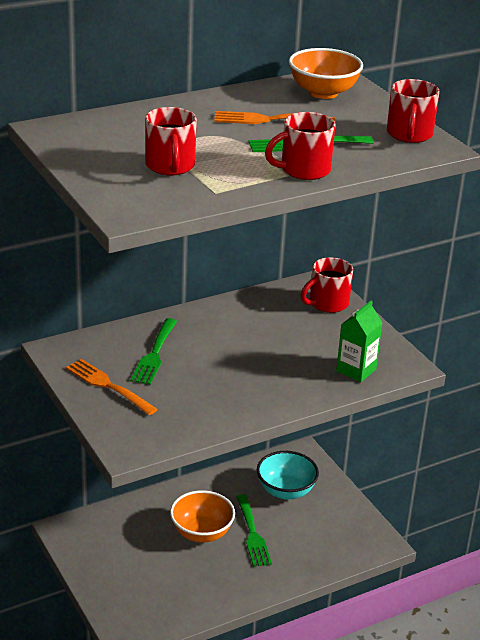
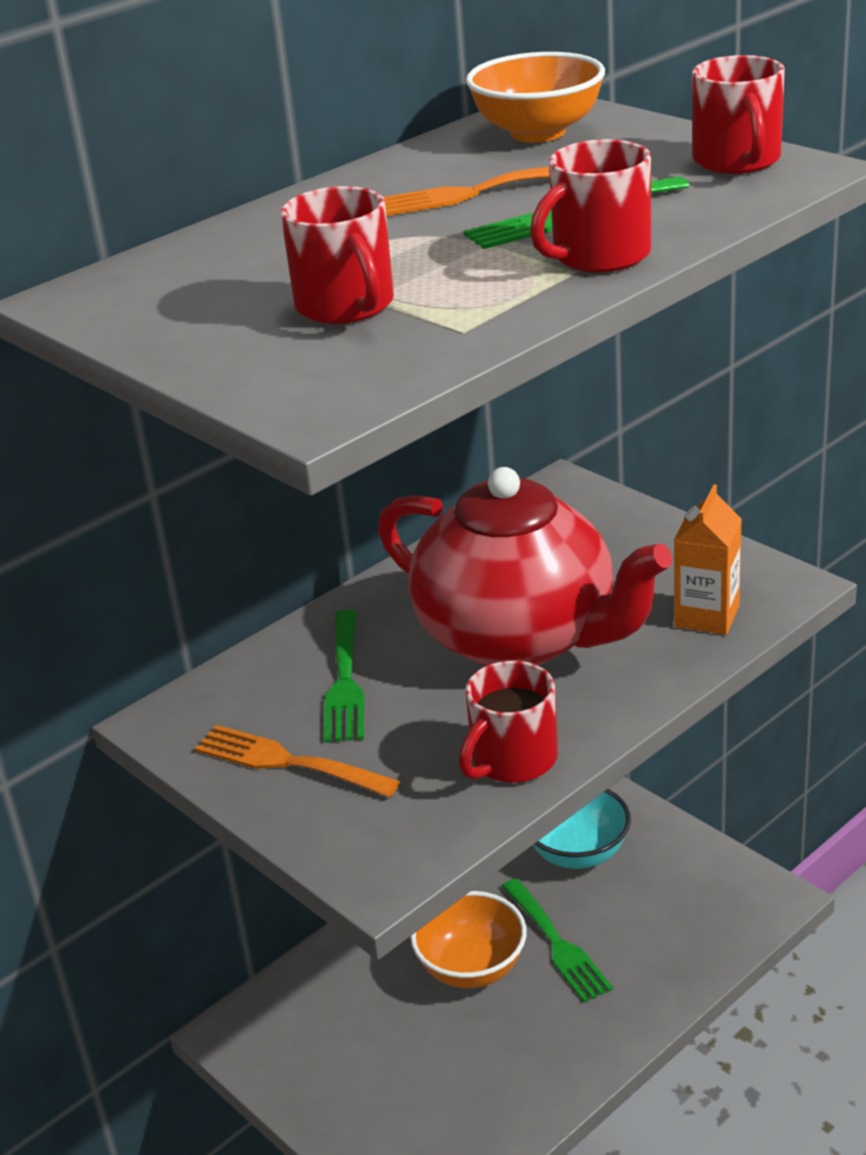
camera: 10 degrees left, 0 degrees up
red mug [301,257,353,313] -> red mug moved to [458,661,558,783]
green carton [336,300,383,382] -> orange carton [674,484,742,635]
none -> red teapot [378,467,672,666]

